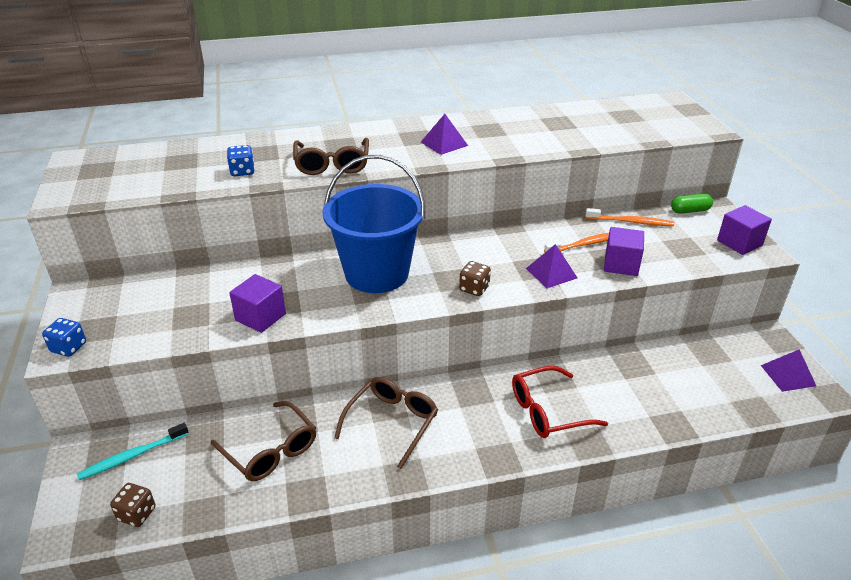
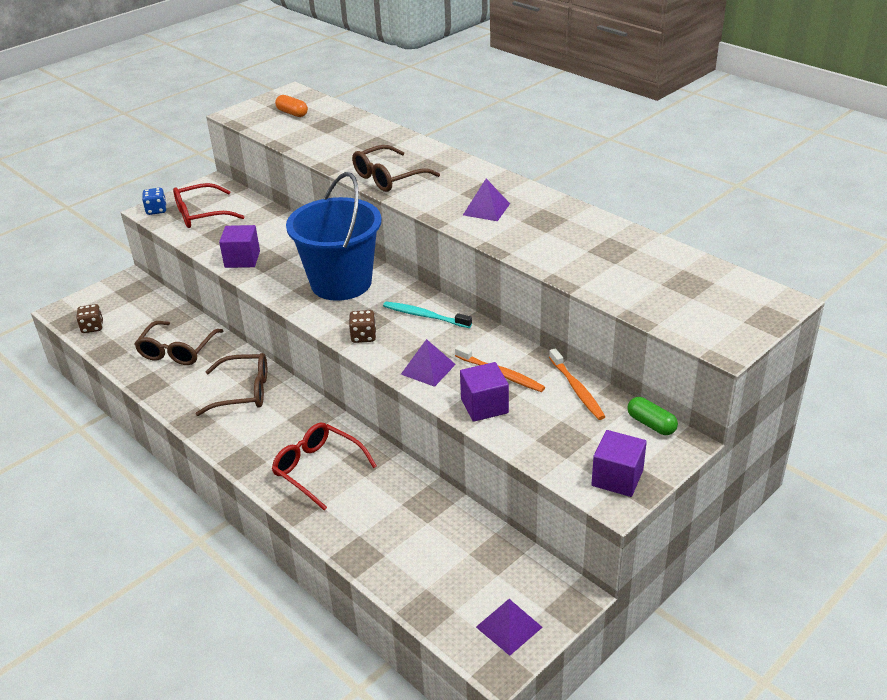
camera: 60 degrees right, 0 degrees up
turquoise toothbrush [77,423,189,480] -> turquoise toothbrush moved to [383,302,472,328]
blue dice [227,145,255,176] -> none
none -> red glasses [173,183,245,228]
none -> orange capsule [275,95,308,117]

